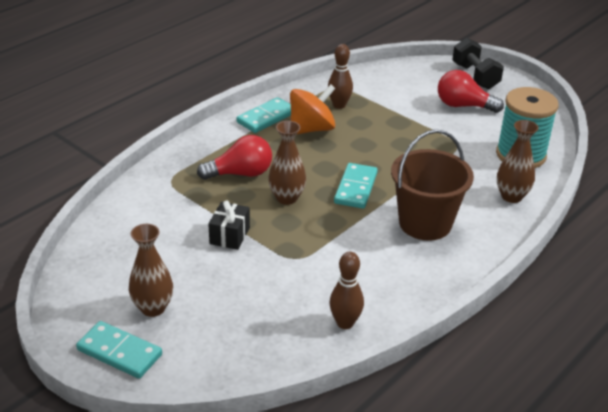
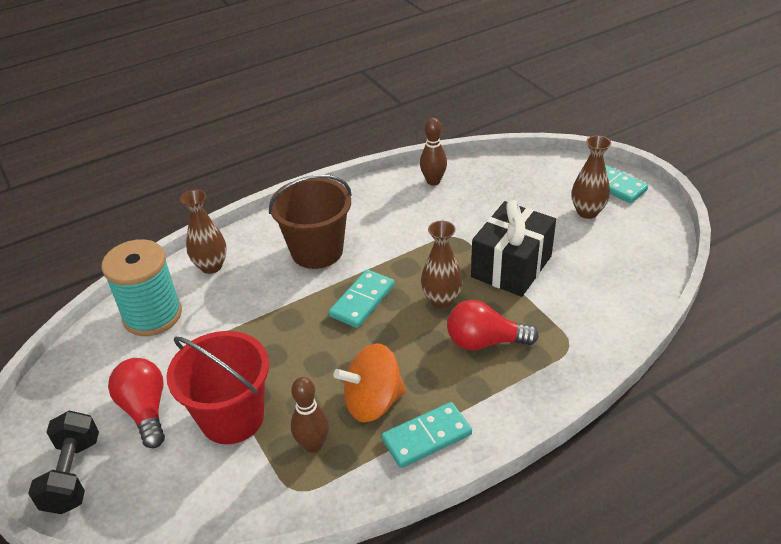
camera: 160 degrees left, 5 degrees up
black gift [208,200,250,250] -> black gift [471,200,556,297], size x1.87
red light bulb [438,70,504,113] -> red light bulb turned 150 degrees counterclockwise [108,358,165,448]
none -> red bucket [166,331,269,444]

